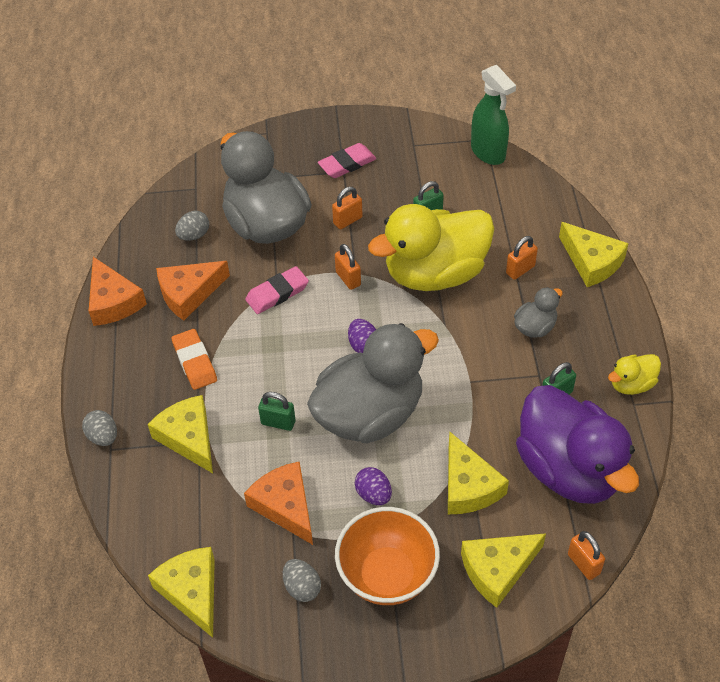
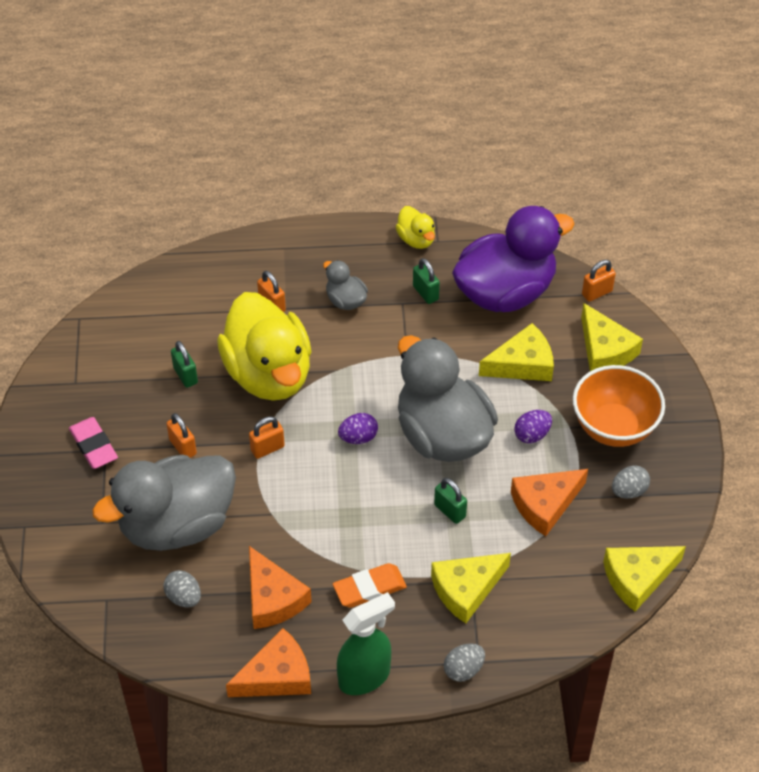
camera: 90 degrees left, 0 degrees up
pink eraser [245,266,309,314] -> none
green padlock [258,392,295,431] -> green padlock turned 60 degrees counterclockwise [434,478,467,524]
green spray bottle [471,65,516,165] -> green spray bottle moved to [337,592,395,695]
yellow cheese [559,222,629,287] -> none

